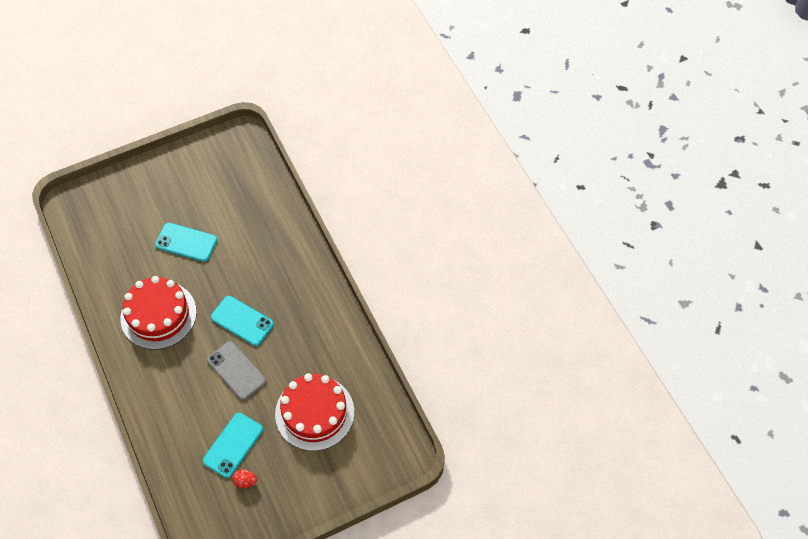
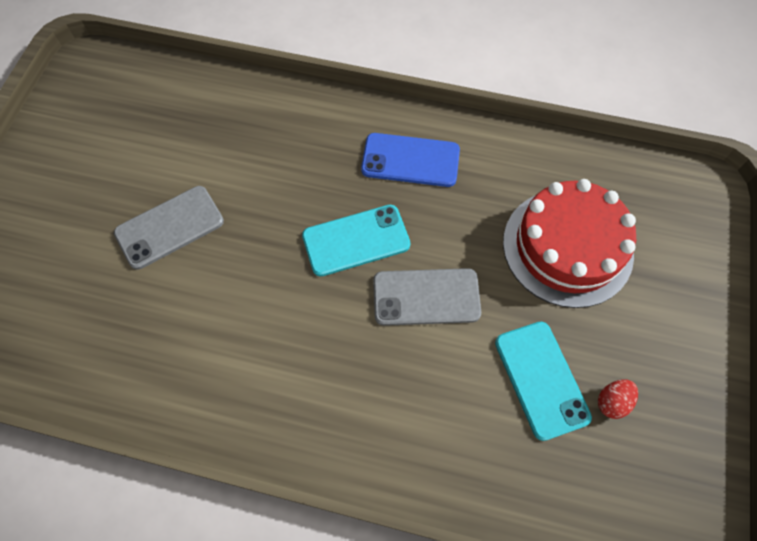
camera: 50 degrees left, 5 degrees up
red cake [120,276,197,350] -> none
turquoise phone [155,223,217,262] -> grey phone [114,186,224,270]
none -> blue phone [361,133,460,187]

